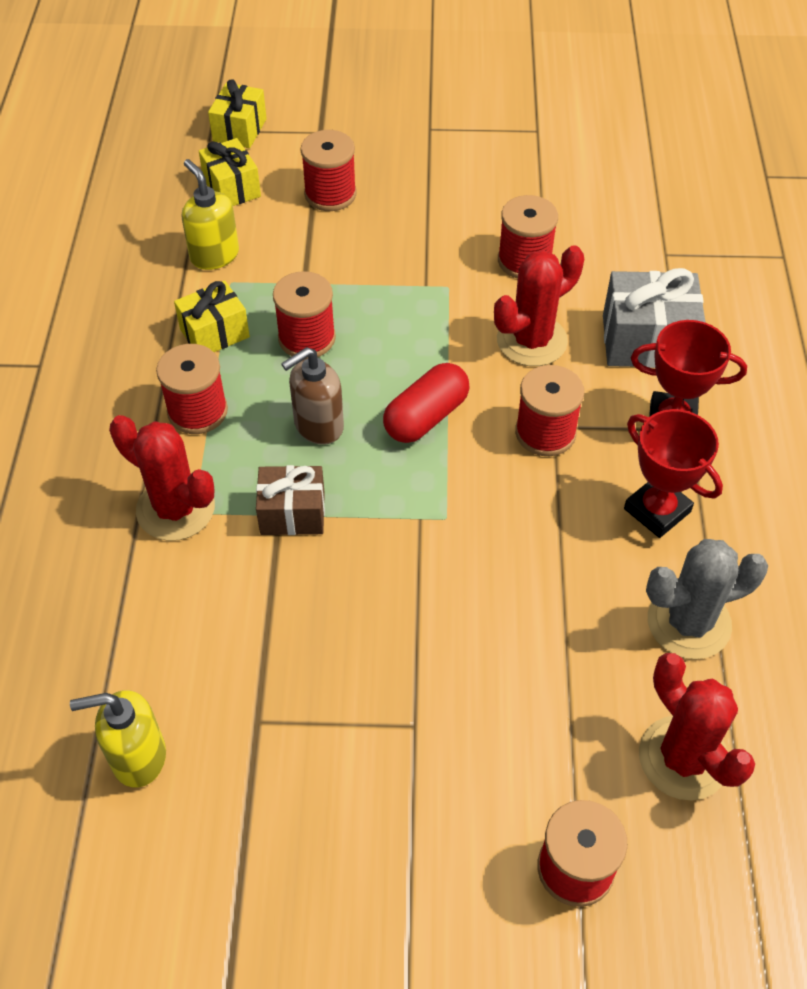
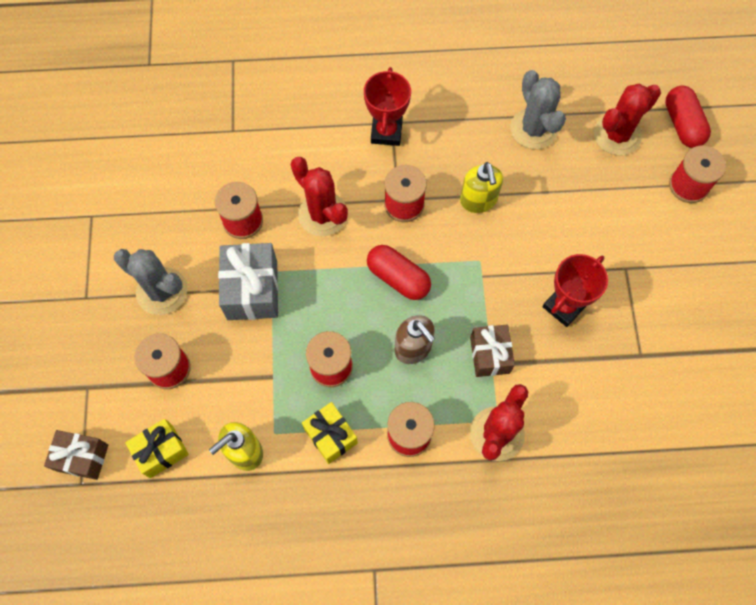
camera: 95 degrees left, 15 degrees up
yellow soap dispenser [70,690,166,787] -> yellow soap dispenser moved to [460,162,503,213]
yellow gift [208,79,267,148] -> brown gift [44,430,108,480]
grey gift [603,268,706,368] -> grey gift moved to [218,243,278,320]
red trophy [624,409,723,538] -> red trophy moved to [543,254,608,327]
none -> grey cactus [114,249,187,315]
none -> red capsule [665,86,711,148]

